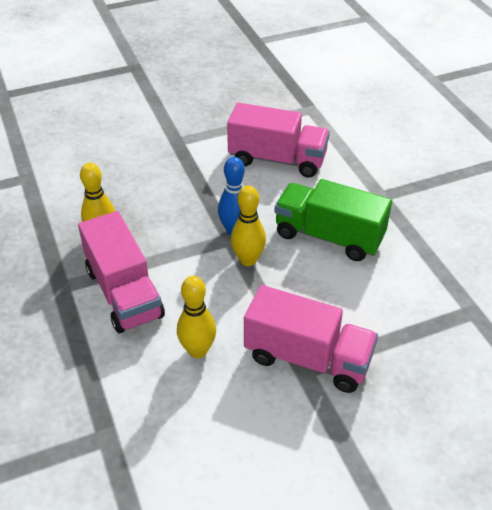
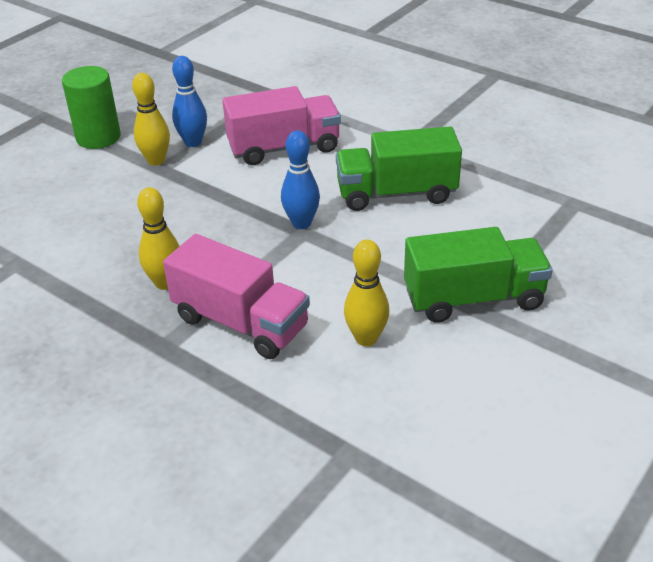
camera: 30 degrees left, 5 degrees down
yellow bowling pin [231,186,266,266] -> yellow bowling pin moved to [132,73,170,166]
pink truck [244,285,378,393] -> green truck [404,227,553,323]
none -> green cylinder [62,66,121,149]
none -> blue bowling pin [172,56,207,147]

